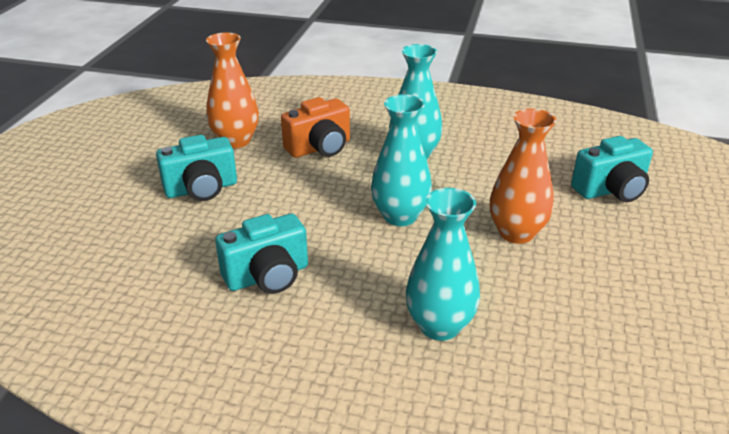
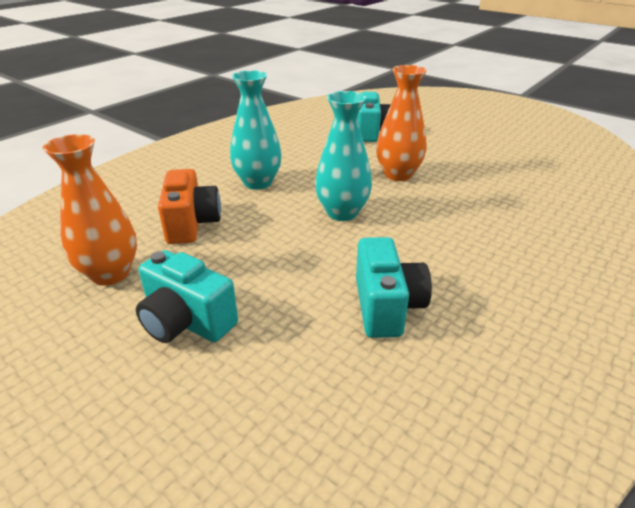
camera: 65 degrees left, 0 degrees up
turquoise camera [156,135,237,201] -> turquoise camera turned 120 degrees clockwise [136,250,238,343]
turquoise vase [406,188,480,341] -> none

